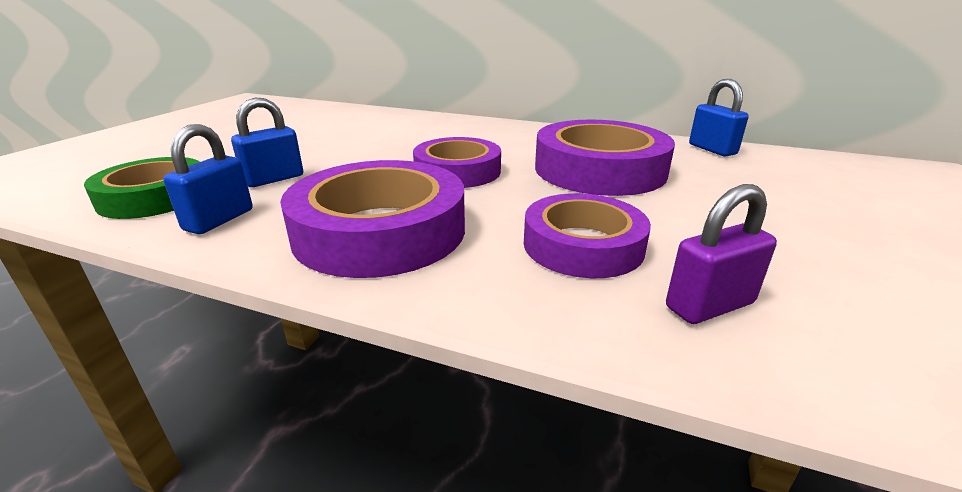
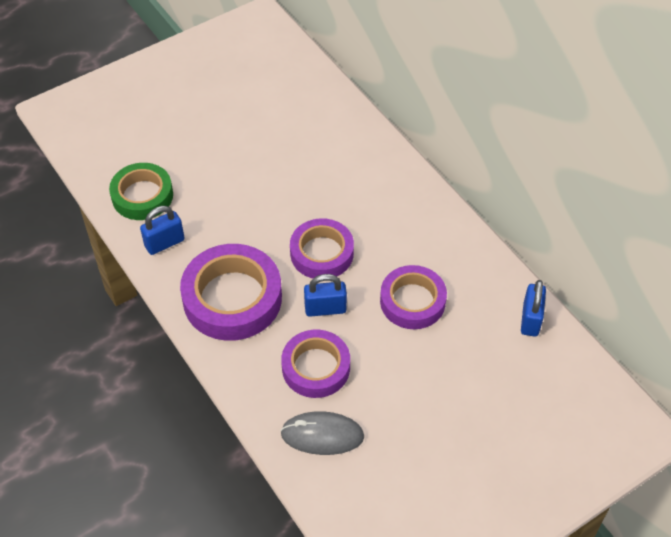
camera: 35 degrees right, 25 degrees up
blue padlock [231,98,303,187] -> blue padlock moved to [304,274,347,317]
purple tape [535,120,675,196] -> purple tape [380,265,447,329], size x0.66
purple padlock [666,184,777,324] -> grey mouse [280,411,364,455]

